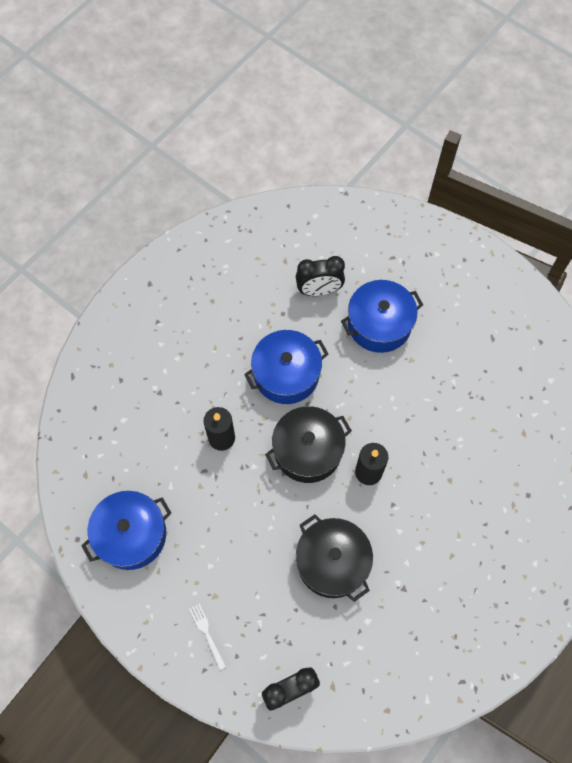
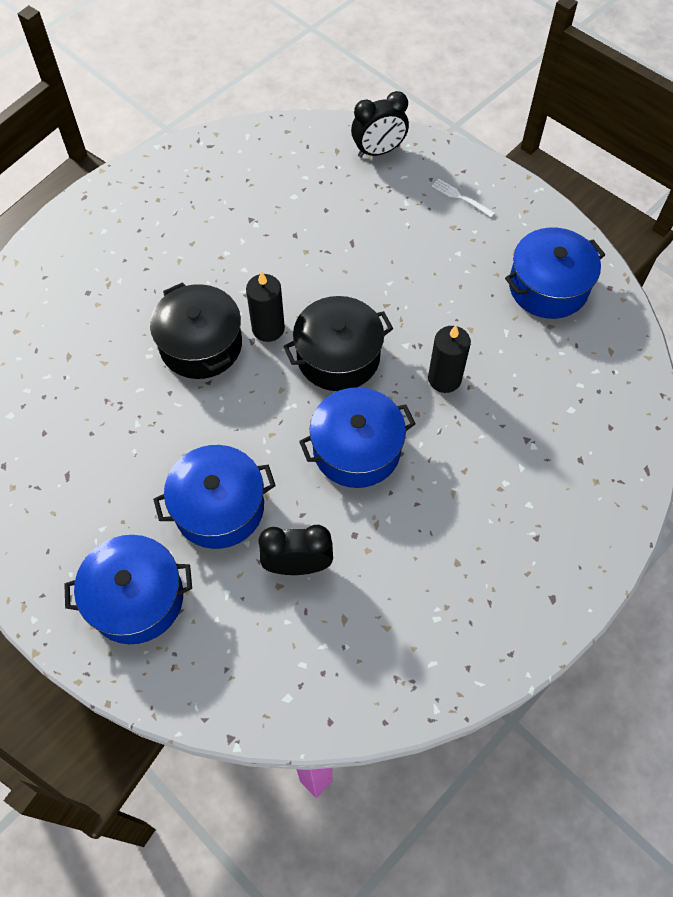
camera: 175 degrees left, 5 degrees down
white fork [189,603,226,670] -> white fork turned 150 degrees clockwise [432,179,495,217]
black pot [296,514,373,602] -> black pot moved to [150,282,242,379]
none -> blue pot [64,535,192,644]

